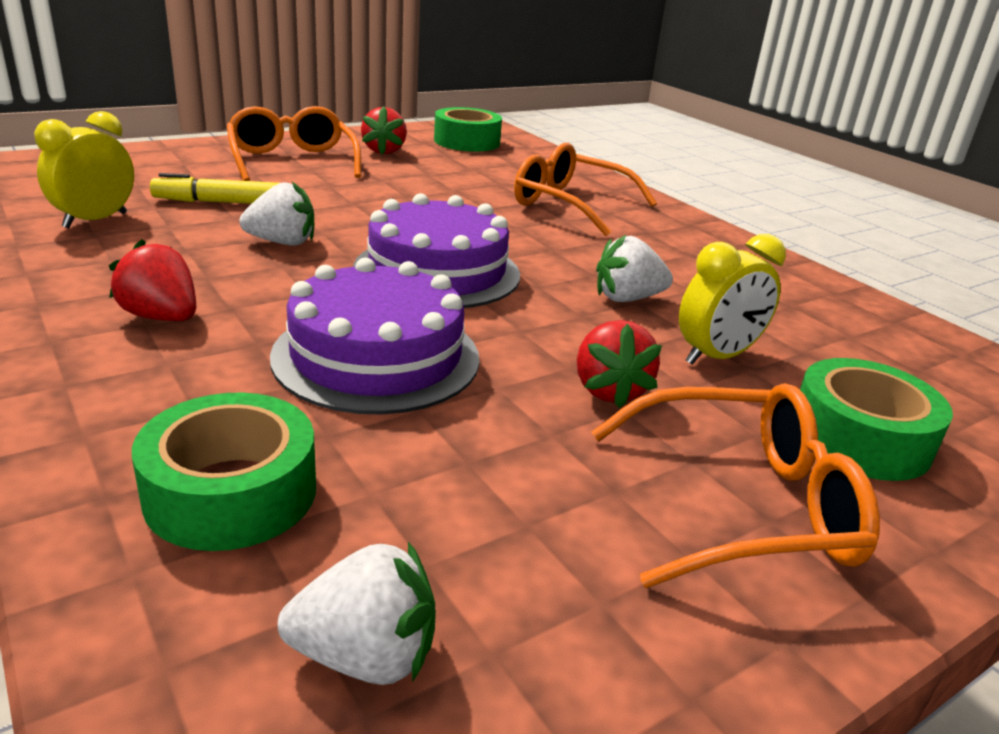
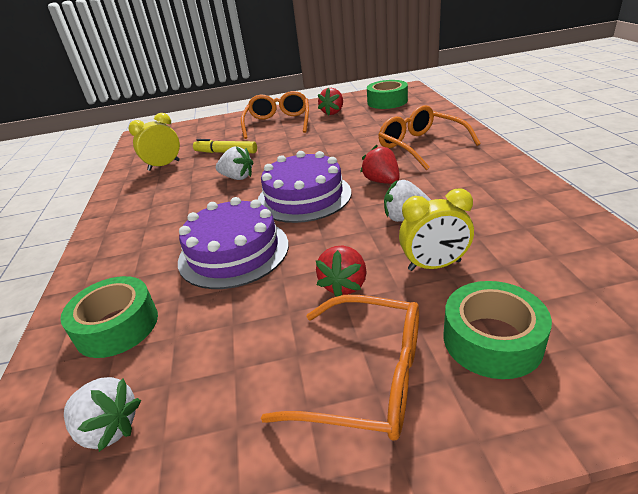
camera: 30 degrees right, 5 degrees up
red strawberry [109,239,196,321] -> red strawberry moved to [360,145,400,184]

